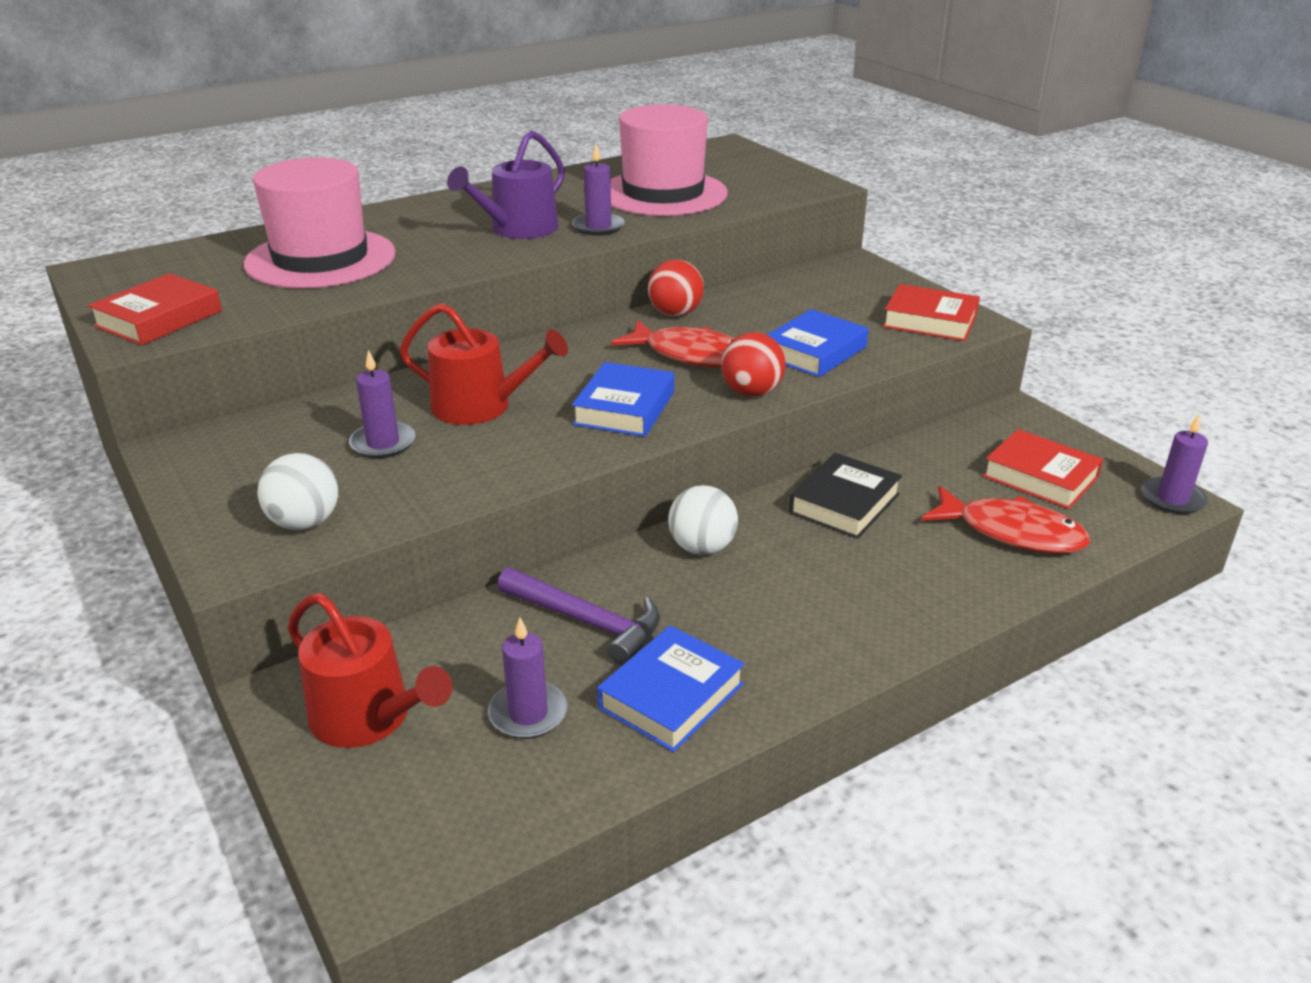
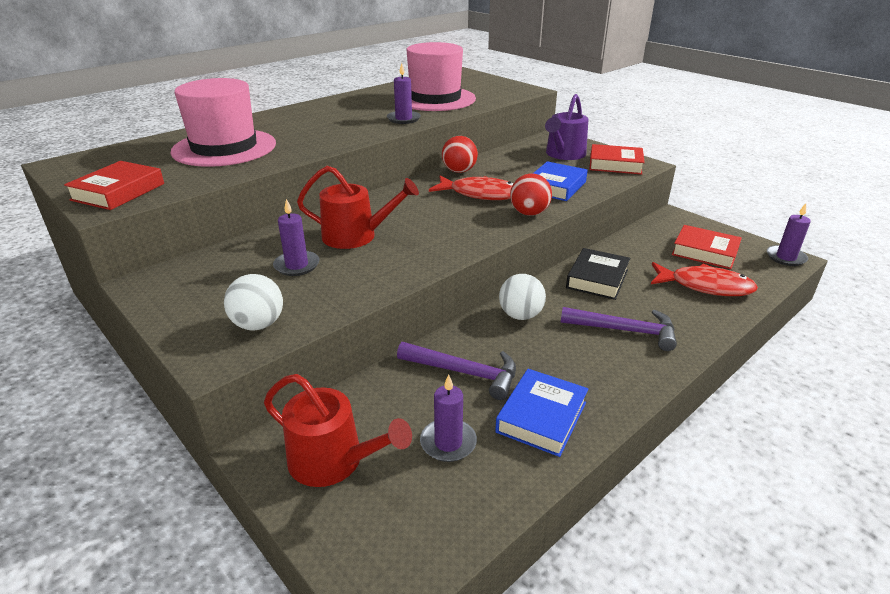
camera: 10 degrees left, 0 degrees up
purple watering can [447,130,565,239] -> purple watering can moved to [545,94,589,160]
blue book [572,362,674,437] -> none
none -> purple hammer [561,307,677,351]

